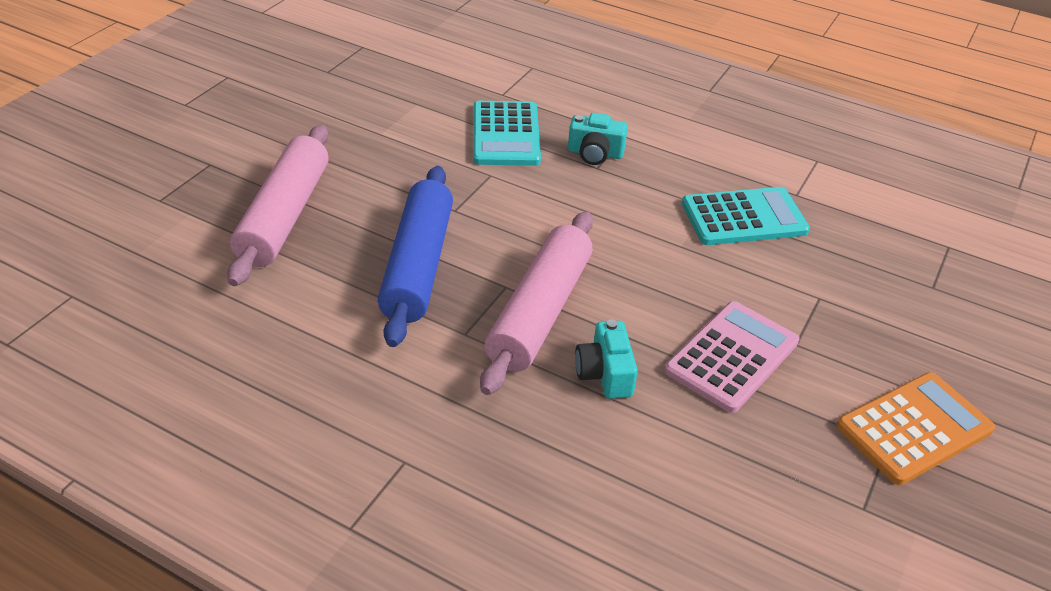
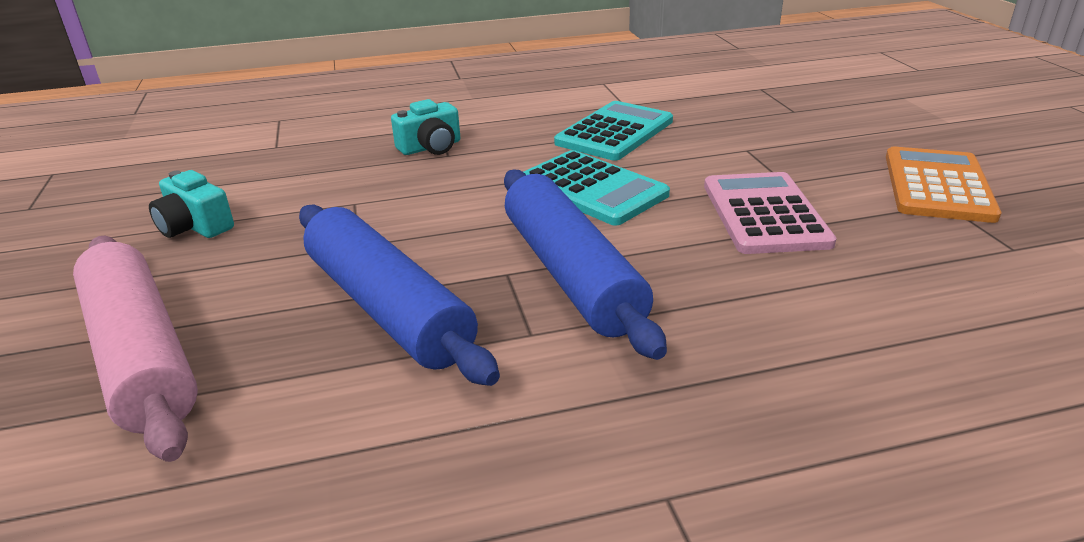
camera: 40 degrees left, 10 degrees down
turquoise calculator [473,101,541,166] -> turquoise calculator moved to [524,150,670,226]
pink rolling pin [480,211,593,395] -> blue rolling pin [504,170,667,360]
turquoise camera [575,319,638,399] -> turquoise camera moved to [149,170,234,238]

